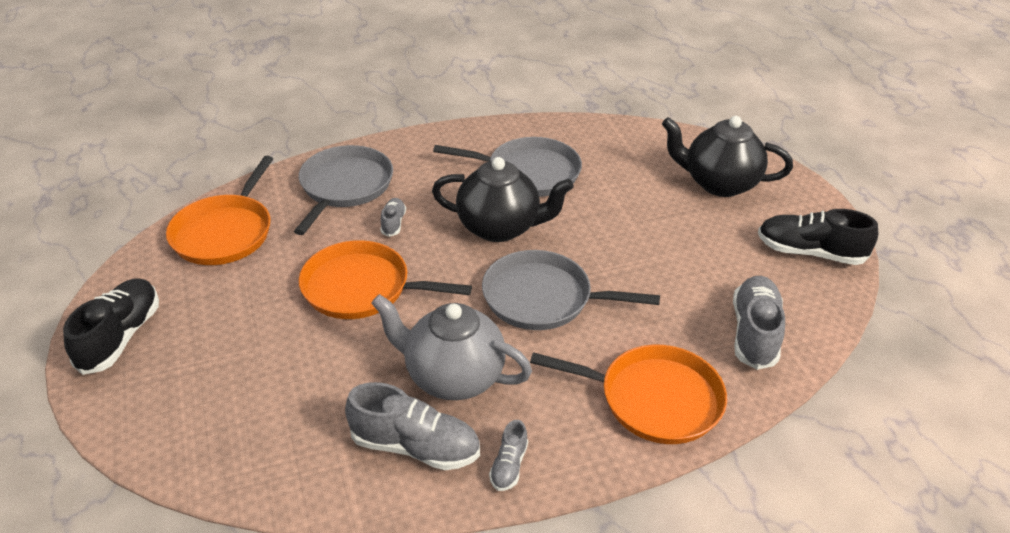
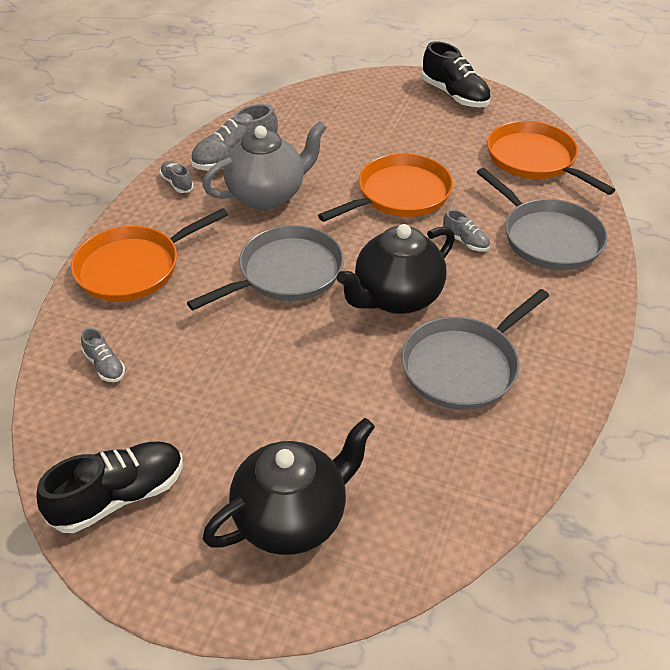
camera: 130 degrees right, 5 degrees up
grey shoe [733,276,785,370] -> grey shoe [81,328,125,382], size x0.51

